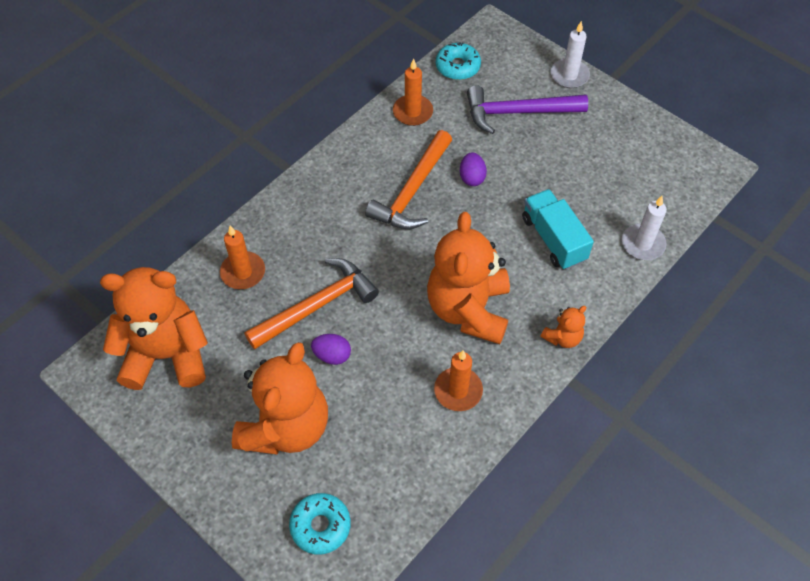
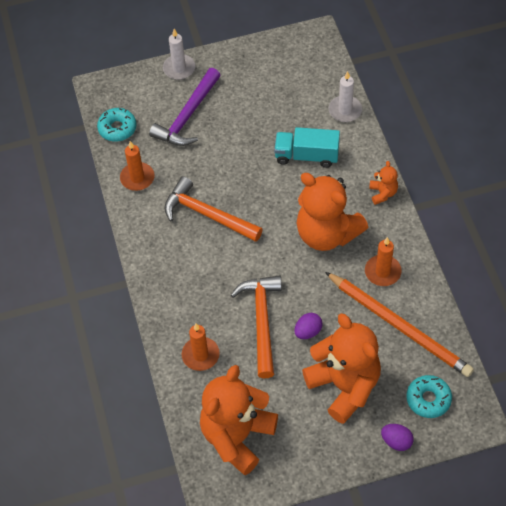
camera: 55 degrees left, 0 degrees up
orange hammer [365,130,452,229] -> orange hammer turned 150 degrees clockwise [164,176,263,242]
purple egg [460,153,487,186] -> purple egg moved to [381,424,414,451]
none -> orange pencil [325,272,474,377]

